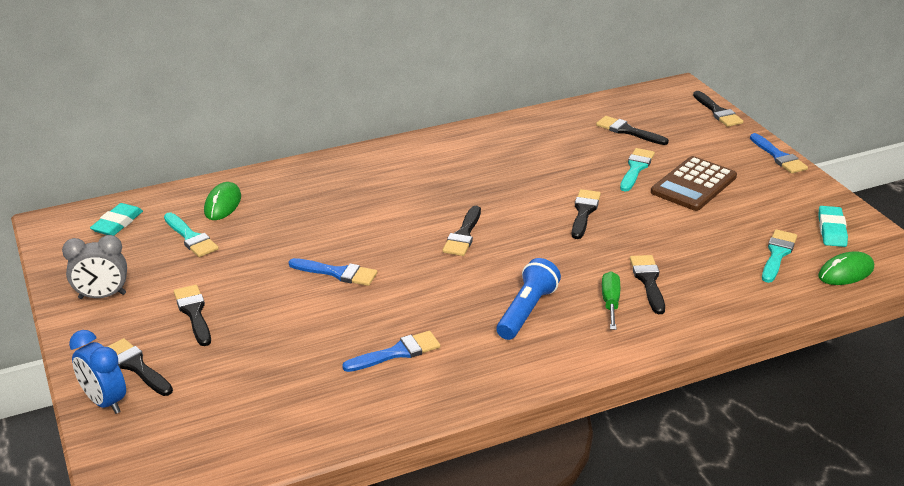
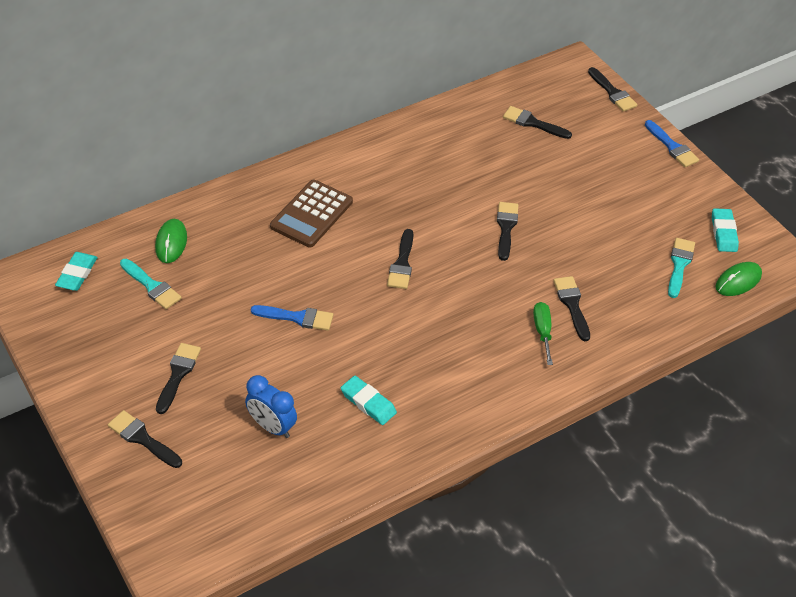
camera: 10 degrees left, 15 degrees up
grey clock [62,235,127,299] -> none
blue clock [69,330,126,414] -> blue clock moved to [245,375,297,438]
black brush [174,285,211,346] -> black brush turned 45 degrees clockwise [156,343,201,414]
blue brush [342,331,440,372] -> turquoise eraser [341,376,397,425]
blue flashlight [496,258,561,340] -> none
turquoise brush [620,148,655,192] -> none
brown calculator [651,156,737,211] -> brown calculator moved to [270,180,353,248]

